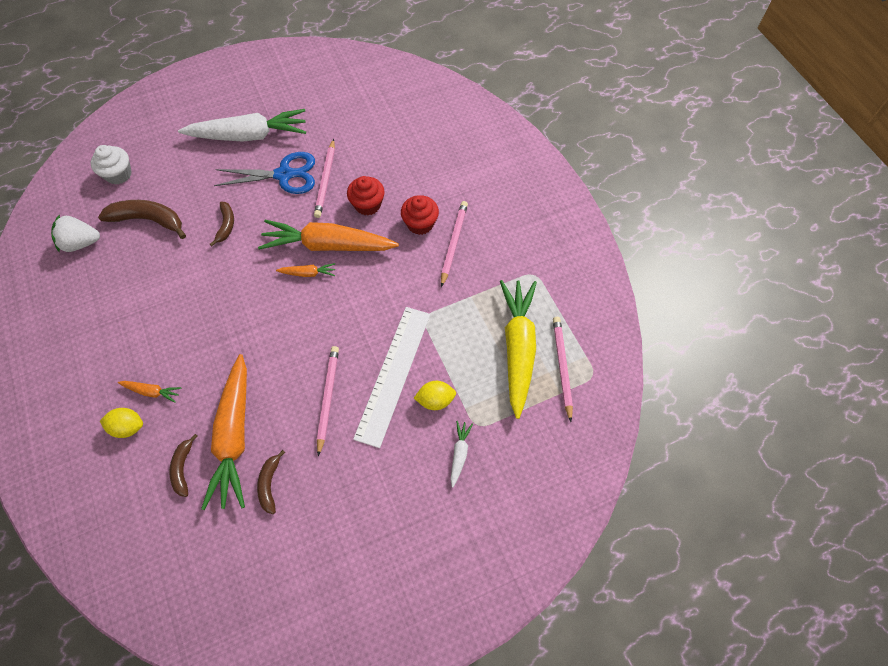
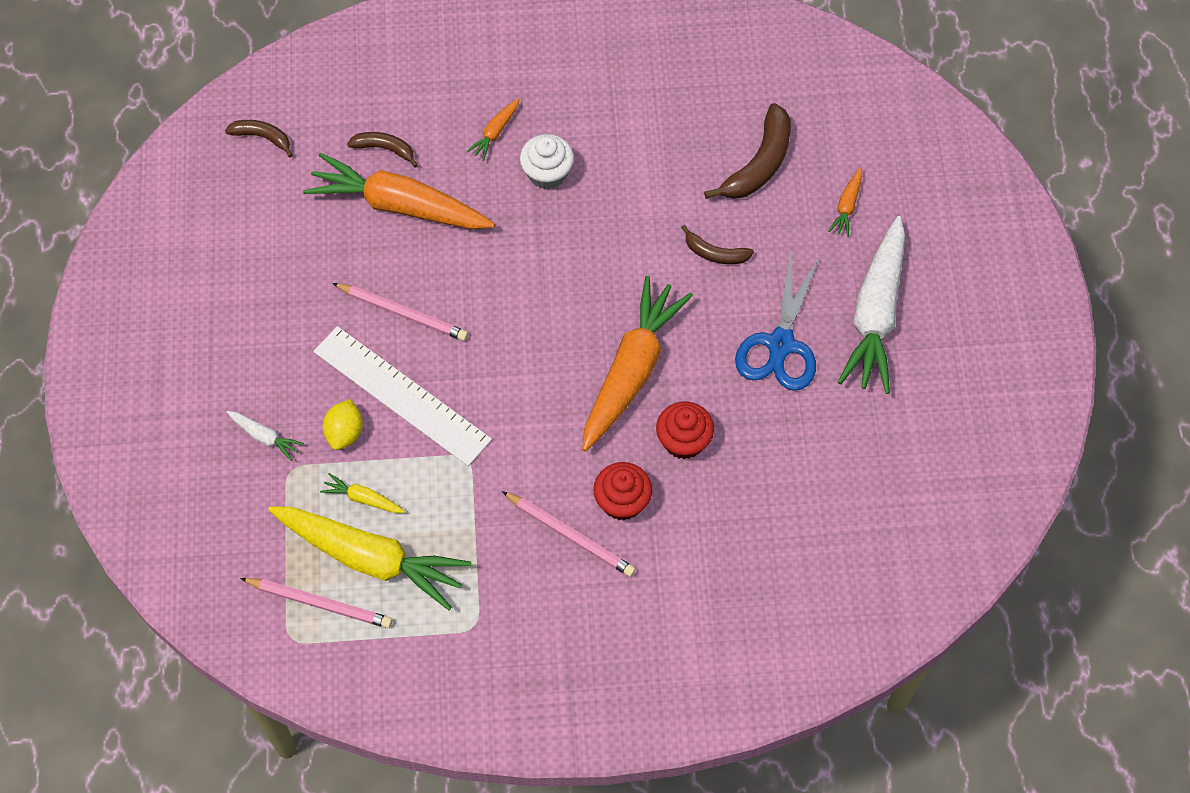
camera: 110 degrees right, 0 degrees up
white strawberry [51,214,100,253] -> none
white cupcake [91,145,132,185] -> white cupcake moved to [520,134,574,190]
yellow lemon [100,408,143,438] -> none
brown banana [257,450,285,514] -> brown banana moved to [225,120,293,157]
orange carrot [276,263,336,277] -> orange carrot moved to [829,167,862,237]
pink pencil [314,139,335,218] -> none
none -> yellow carrot [320,473,405,513]

